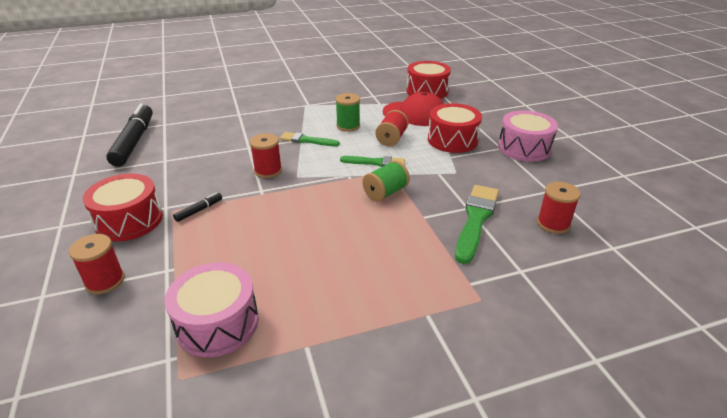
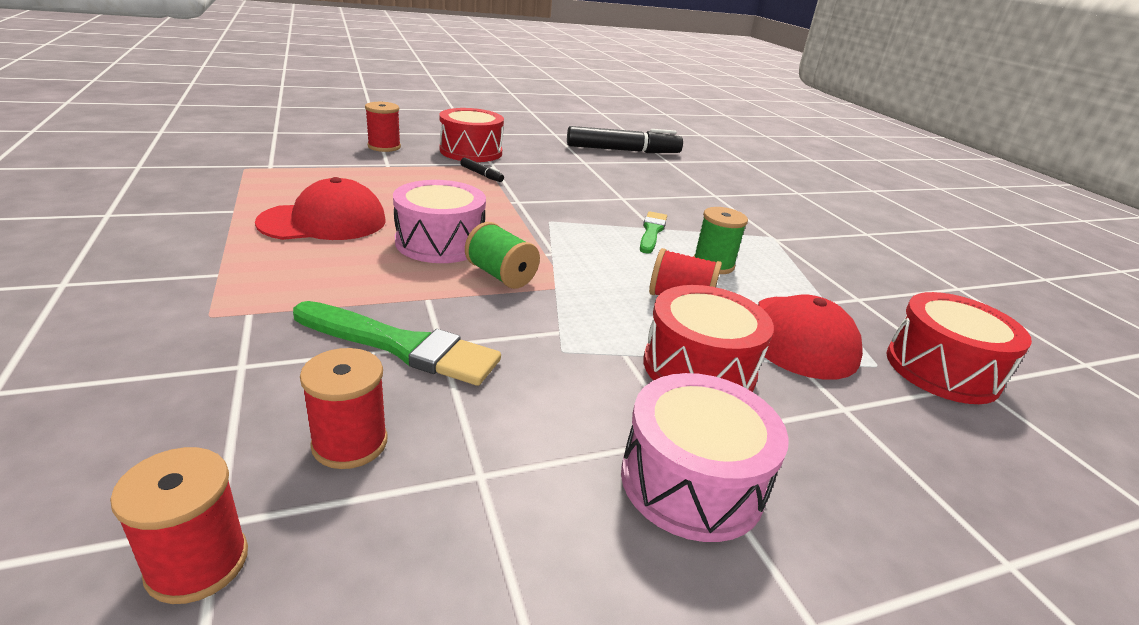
camera: 85 degrees right, 5 degrees down
pink drum [165,262,259,357] -> pink drum moved to [393,180,486,263]
red spool [250,133,282,178] -> red spool moved to [110,447,248,604]
green brush [340,156,405,167] -> none
none -> red cap [255,177,386,240]

